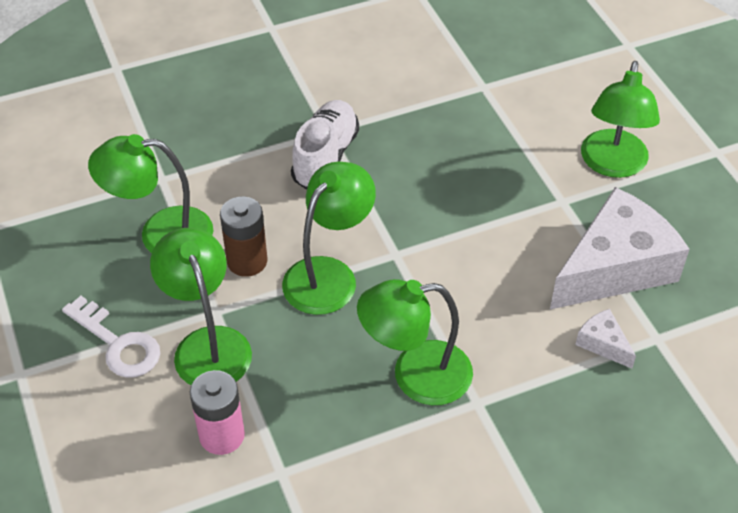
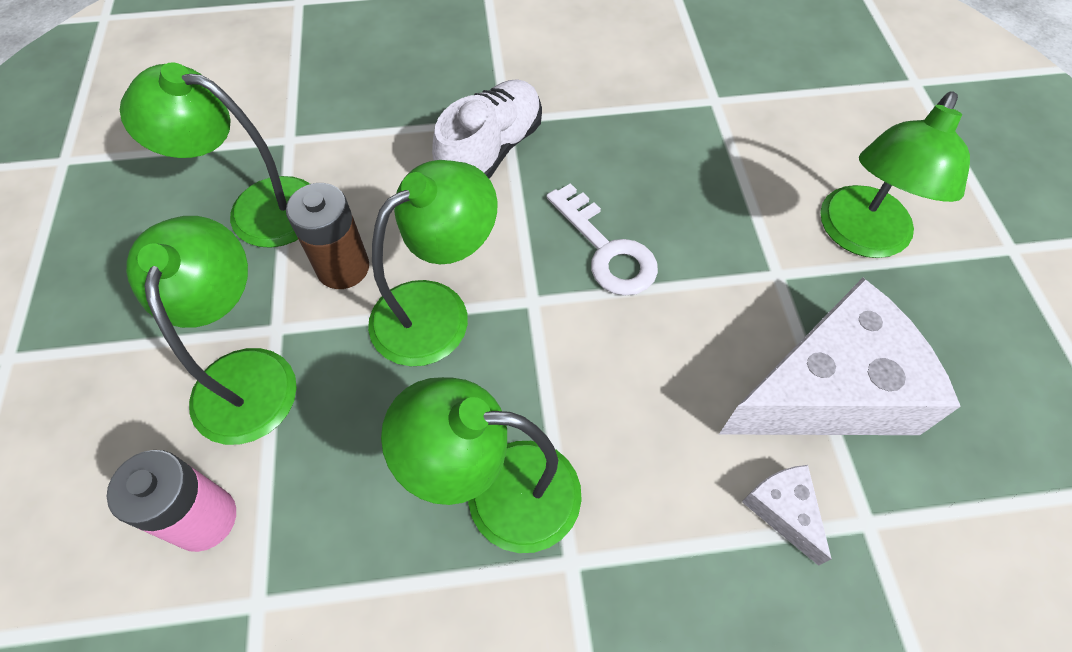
camera: 15 degrees right, 10 degrees up
white key [62,296,160,378] -> white key moved to [546,183,658,296]

